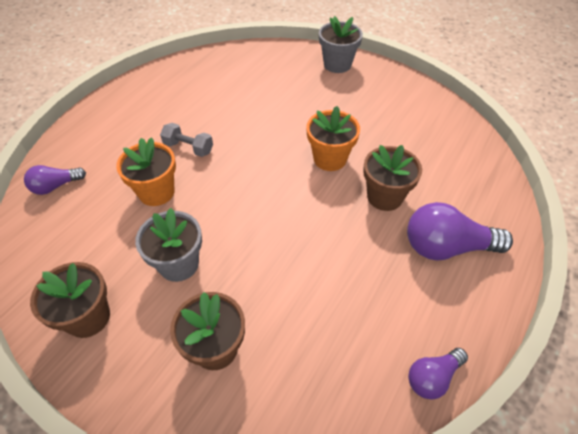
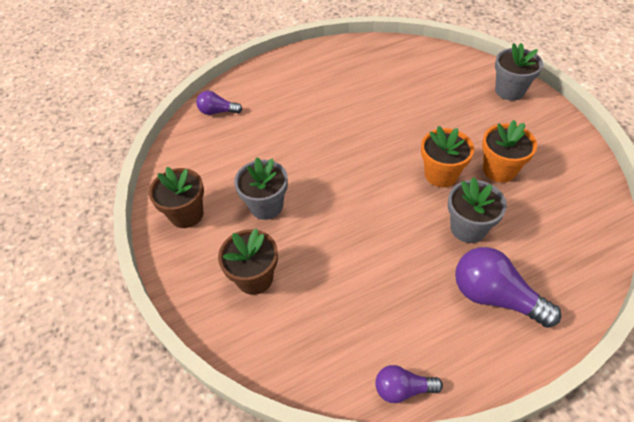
camera: 35 degrees right, 0 degrees up
orange flower pot [116,137,176,206] -> orange flower pot moved to [482,120,537,183]
grey dumbbell [160,123,213,157] -> none
brown flower pot [363,145,422,211] -> grey flower pot [448,177,507,243]

